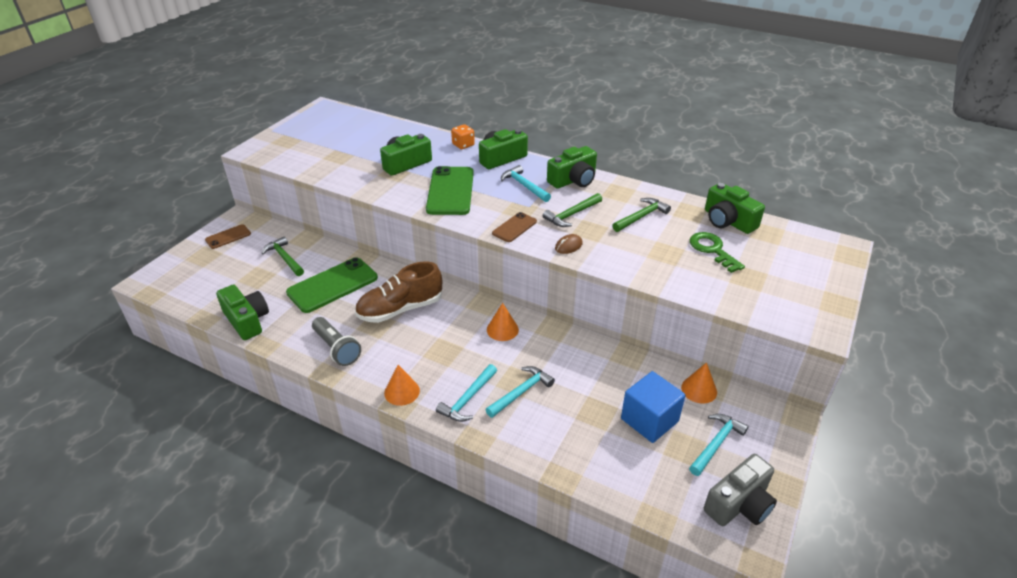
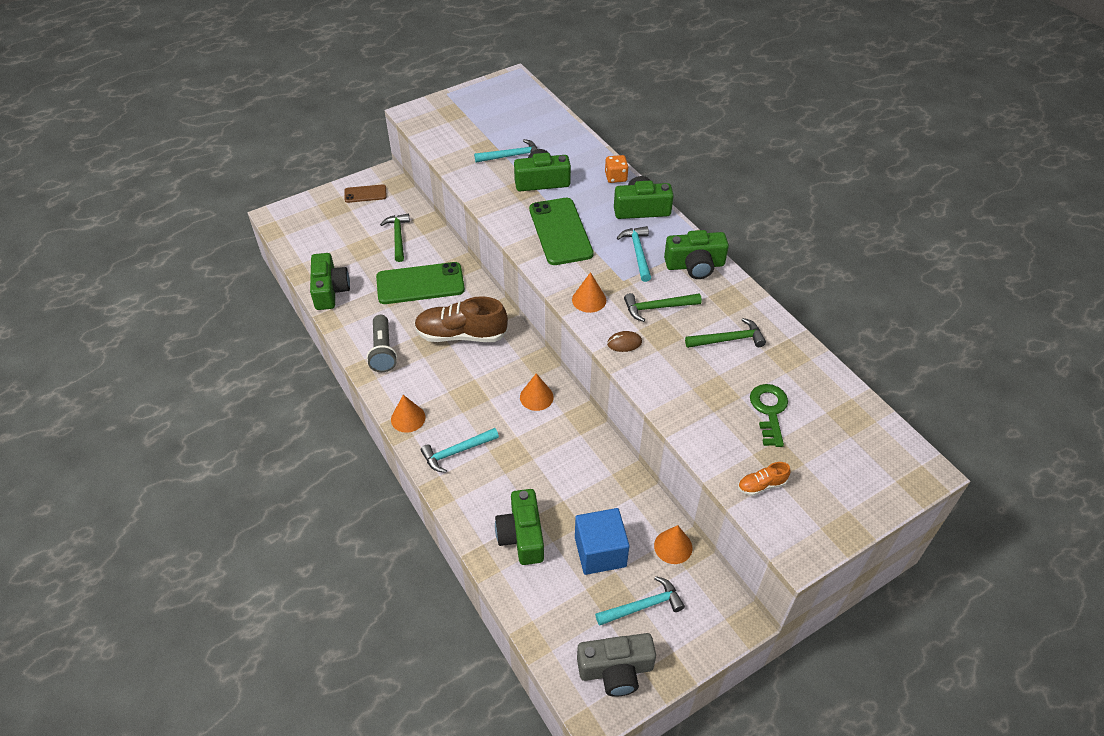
camera: 30 degrees right, 10 degrees up
green phone [426,166,474,215] -> green phone turned 45 degrees counterclockwise [529,198,594,265]
turquoise hammer [486,366,555,418] -> turquoise hammer moved to [474,139,537,163]
brown phone [492,212,537,242] -> orange cone [572,272,606,313]
green camera [705,183,765,234] -> green camera moved to [495,489,544,565]
none -> orange shoe [738,462,791,496]

